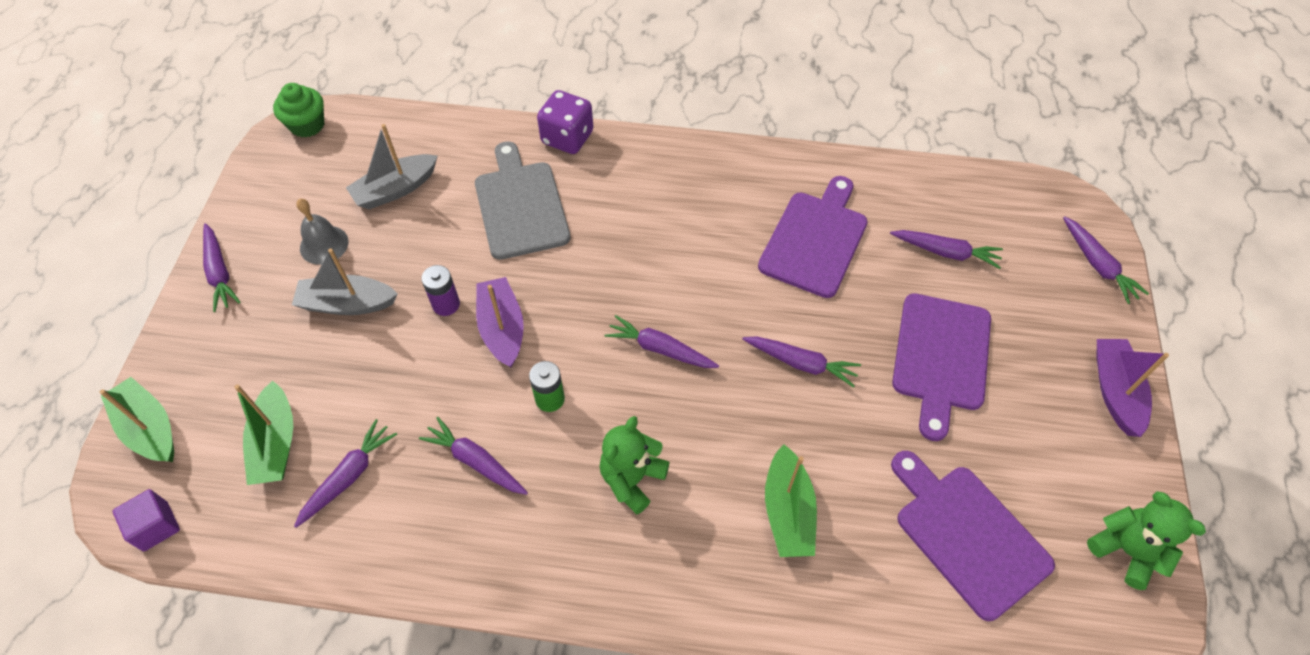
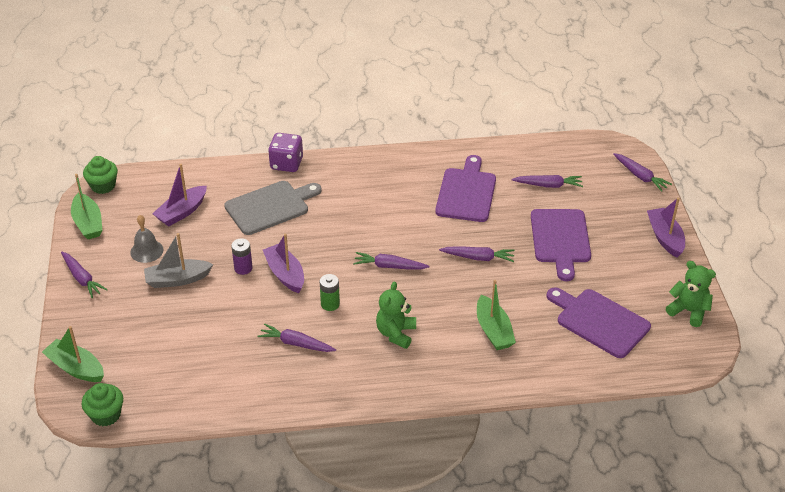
camera: 15 degrees left, 15 degrees down
purple cube [112,489,180,551] -> green cupcake [81,383,123,426]
green boat [234,380,293,485] -> green boat moved to [71,174,102,239]
purple carrot [294,419,397,528] -> none
grey boat [346,124,438,209] -> purple boat [152,164,207,226]
grey cutting board [475,141,570,260] -> grey cutting board turned 90 degrees clockwise [224,181,322,235]

